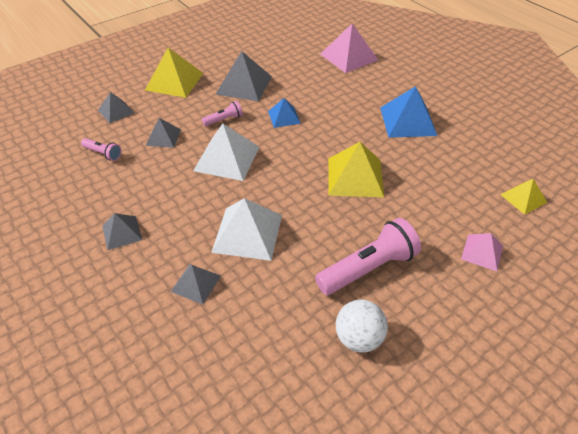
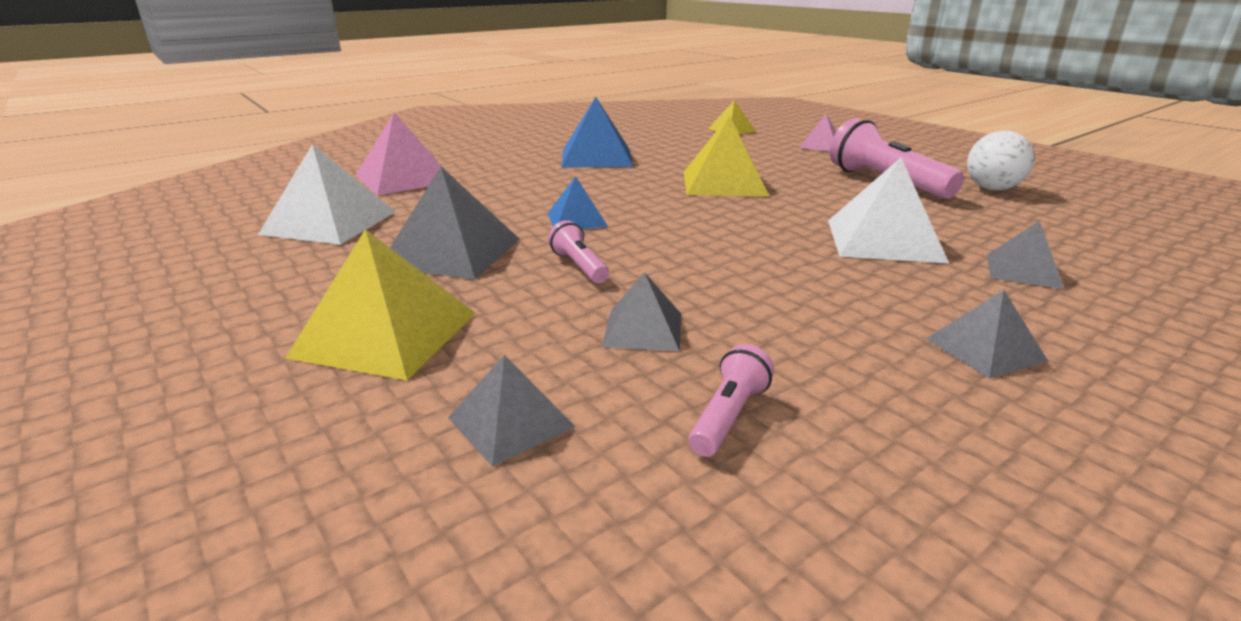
camera: 90 degrees left, 20 degrees down
white pyramid [193,123,259,181] -> white pyramid moved to [258,144,395,245]

